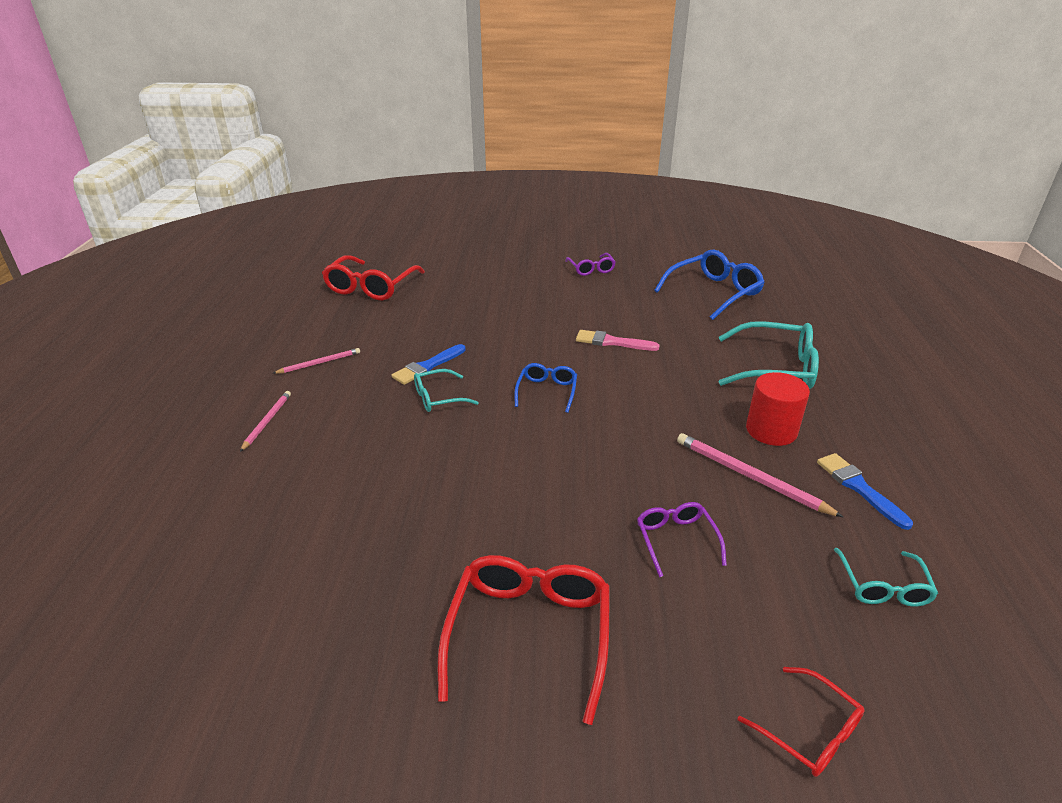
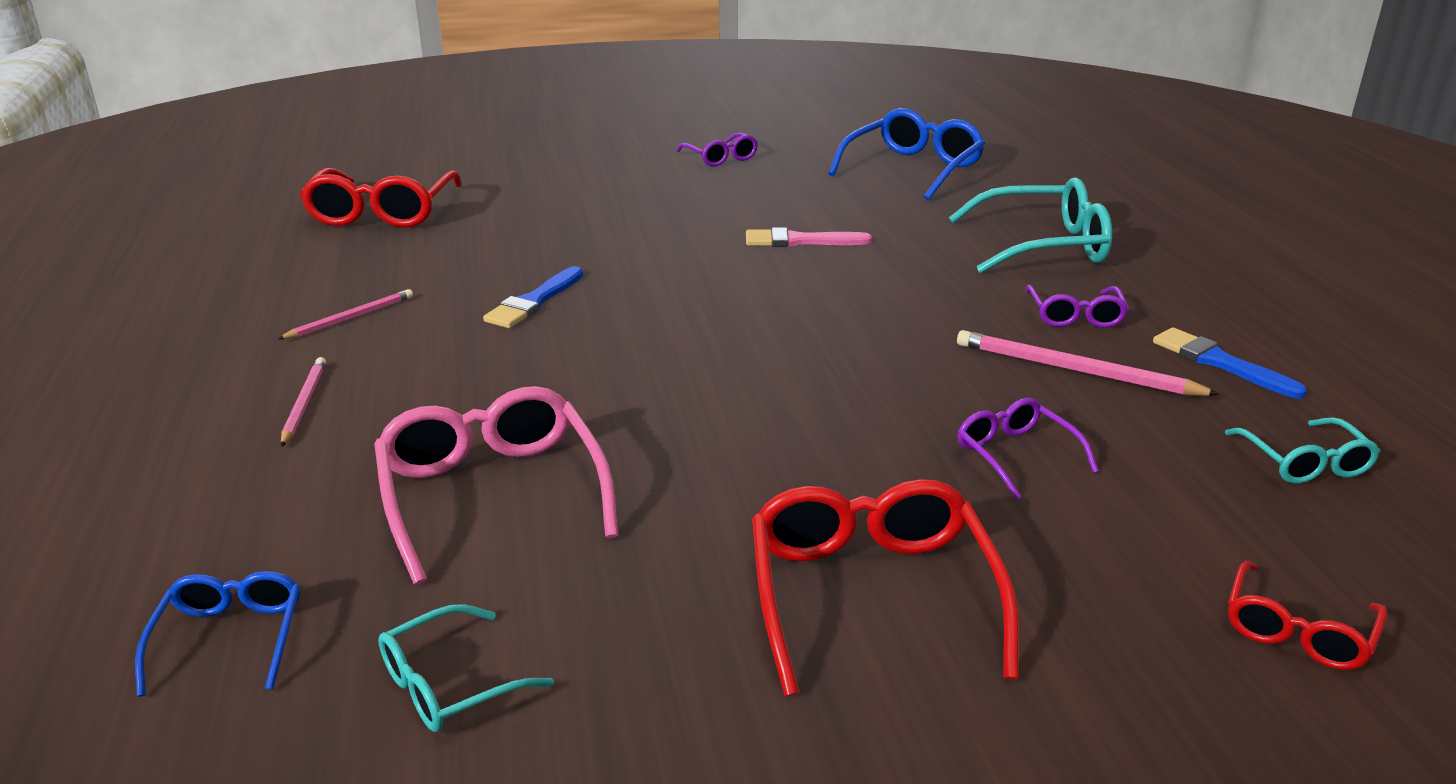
camera: 15 degrees left, 5 degrees down
turquoise glasses [414,369,479,412] -> turquoise glasses moved to [378,604,554,732]
blue glasses [514,363,577,413] -> blue glasses moved to [135,571,300,697]
red glasses [738,667,865,777] -> red glasses turned 90 degrees clockwise [1228,561,1387,670]
red cylinder [746,372,810,446] -> purple glasses [1025,285,1129,328]
none -> pink glasses [374,386,618,585]

